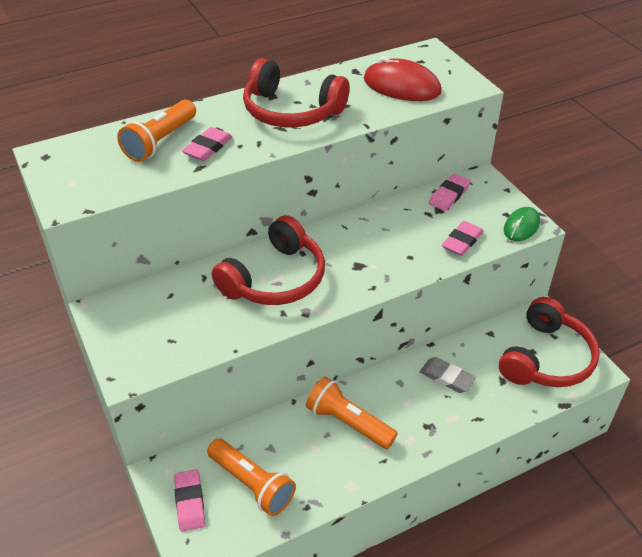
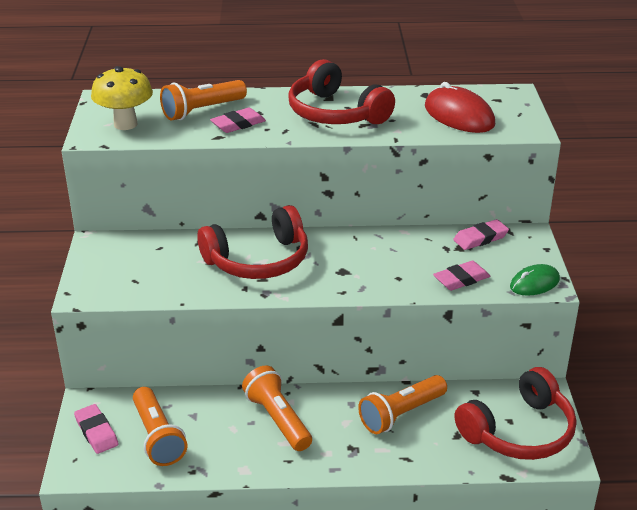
camera: 25 degrees right, 10 degrees down
pink eraser [174,469,205,532] -> pink eraser turned 45 degrees counterclockwise [74,404,118,454]
grey eraser [420,357,476,393] -> orange flashlight [358,375,447,434]
none -> yellow mushroom [91,66,153,130]

